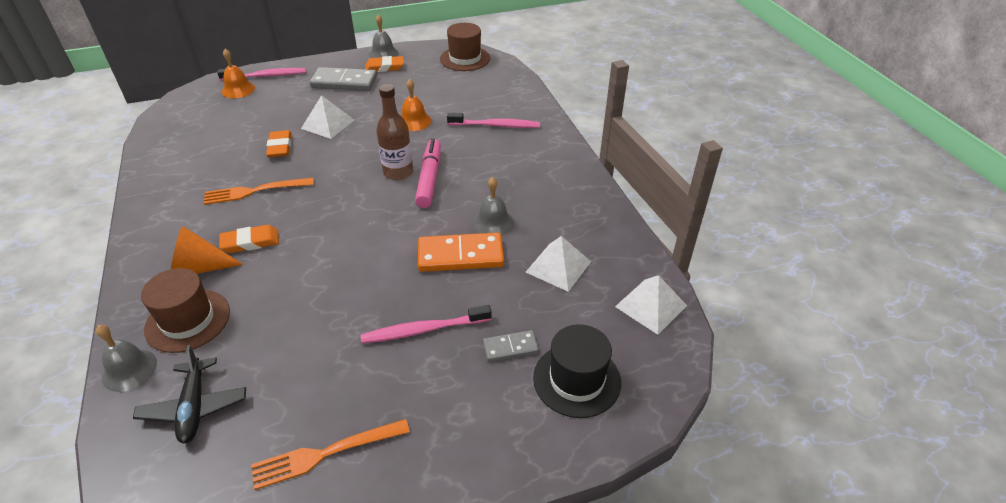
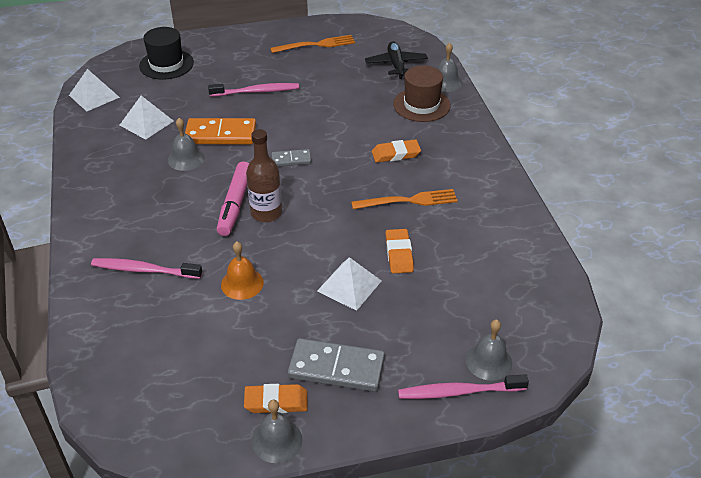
camera: 175 degrees left, 0 degrees up
orange cone [171,226,243,274] -> none
orange bell [222,49,255,98] -> grey bell [466,320,512,381]
brown hat [440,23,490,71] -> none
grey domino [483,330,539,362] -> grey domino moved to [271,149,311,167]

